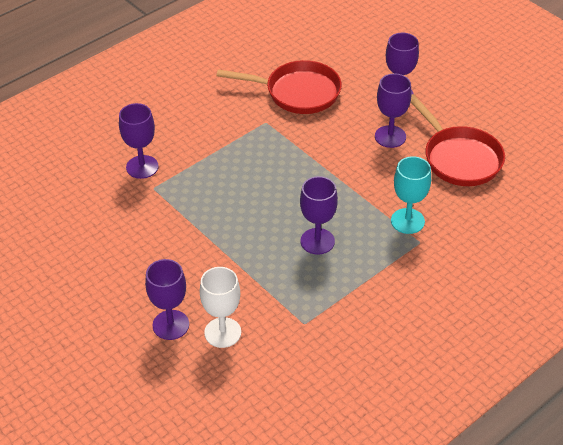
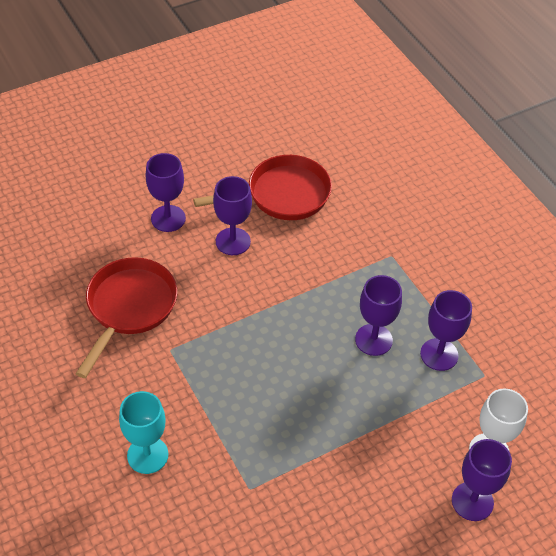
camera: 80 degrees left, 5 degrees up
purple goblet [119,103,159,179] -> purple goblet moved to [420,290,472,371]
turquoise goblet [391,156,431,234] -> turquoise goblet moved to [119,391,168,474]

